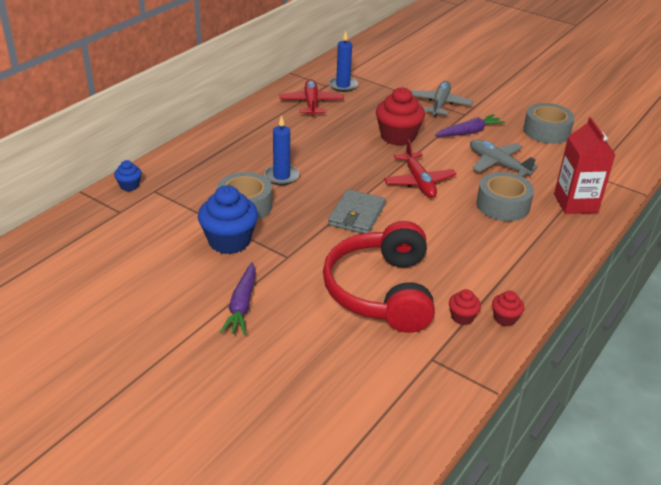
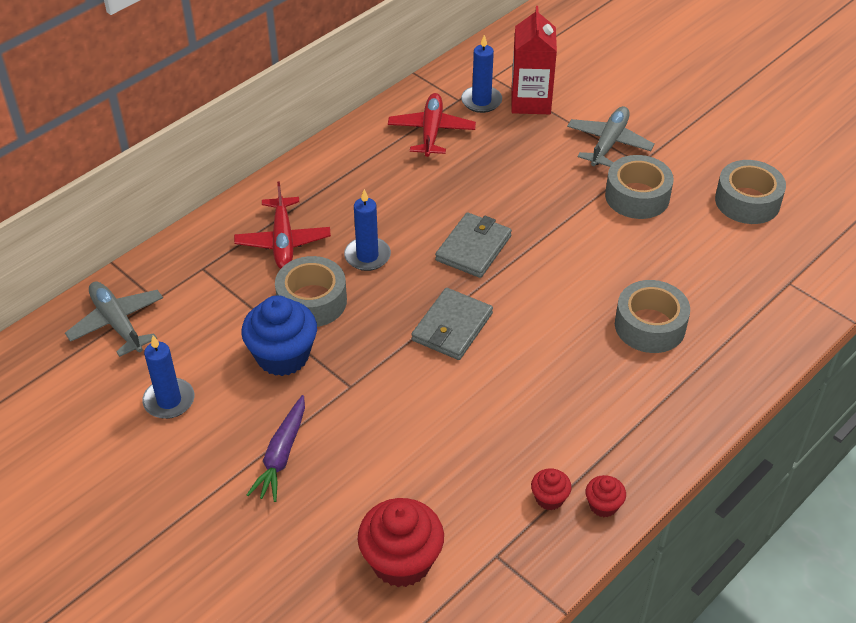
camera: 10 degrees right, 10 degrees up
blue cupcake [114,160,142,191] -> none
red headphones [323,221,435,333] -> none
red cupcake [376,87,425,146] -> red cupcake moved to [358,498,444,587]
red plane [384,139,457,198] -> red plane moved to [234,181,331,269]
purple carrot [435,114,505,137] -> grey tape [605,155,674,219]
grey plane [470,139,538,177] -> grey plane moved to [65,282,163,357]
red carton [554,117,616,214] -> red carton moved to [511,6,557,114]
none -> blue candle [142,336,194,419]
none -> grey wallet [435,212,512,278]

